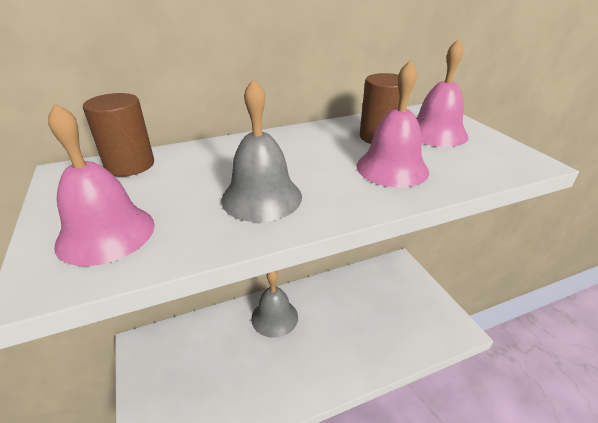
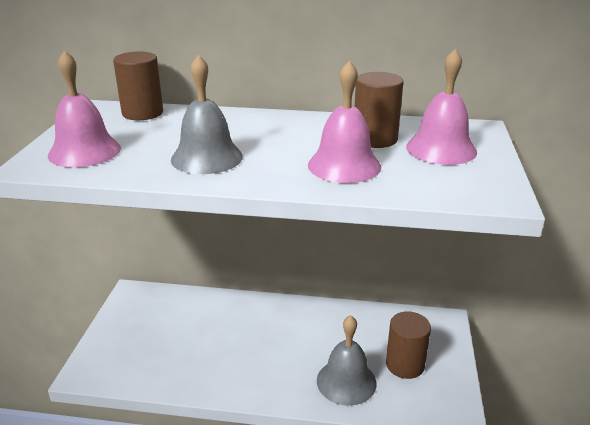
camera: 30 degrees right, 5 degrees down
grey bell [251,271,298,338] -> grey bell moved to [317,315,377,406]
none -> brown cylinder [386,311,431,379]

